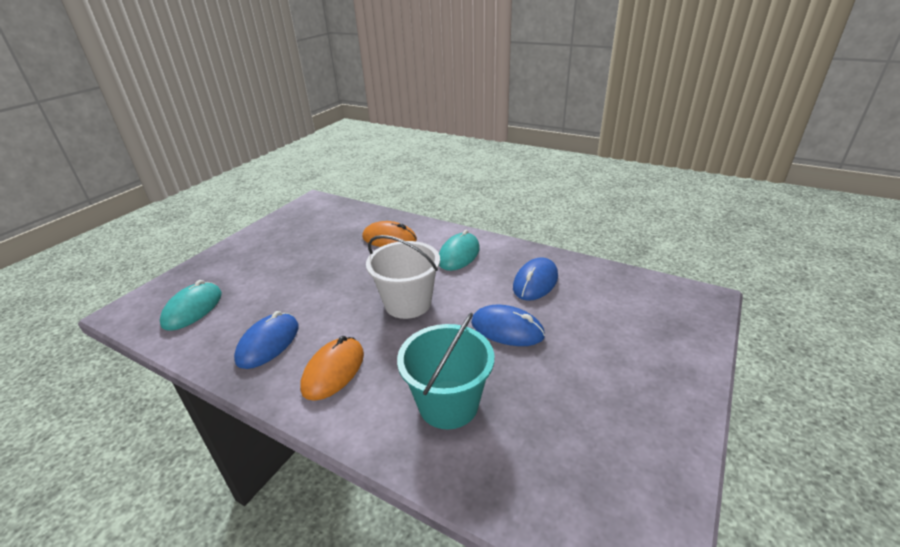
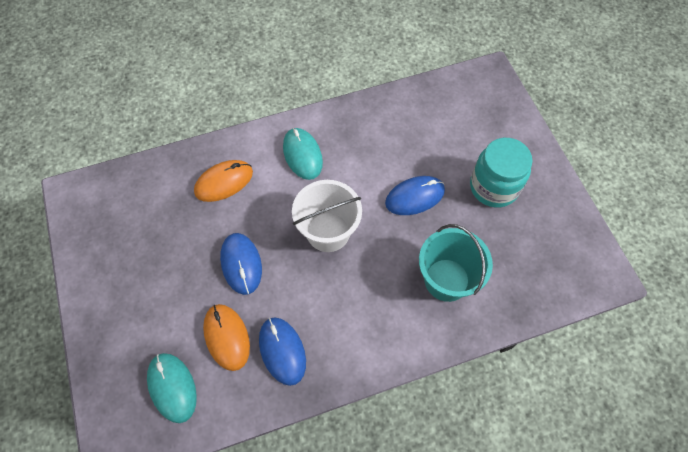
camera: 50 degrees left, 30 degrees up
orange mouse [300,336,364,401] -> orange mouse moved to [203,304,250,371]
blue mouse [513,257,558,301] -> blue mouse moved to [220,233,262,295]
none -> turquoise jar [470,138,533,208]

